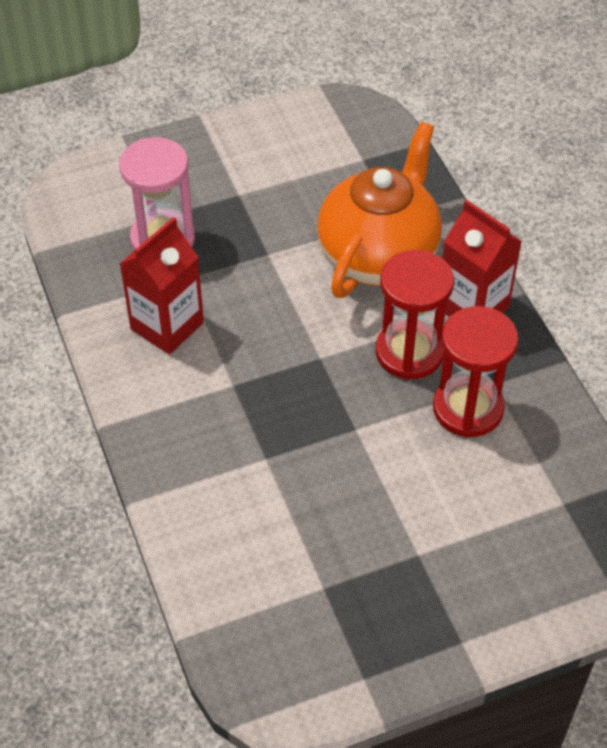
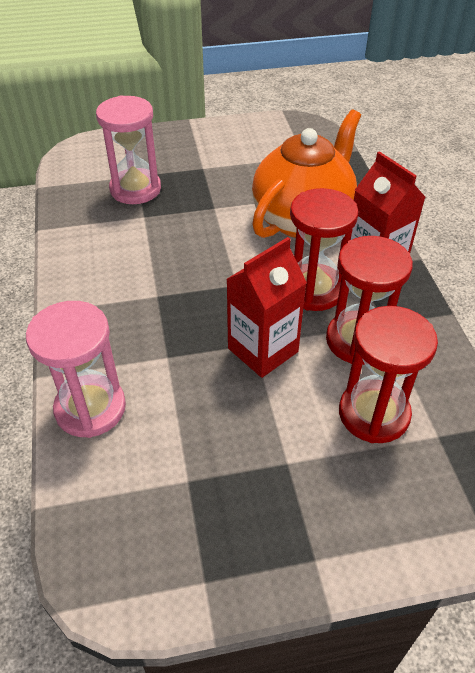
camera: 10 degrees right, 5 degrees down
red carton [120,217,204,354] -> red carton moved to [226,237,307,378]
none -> pink hourglass [26,301,126,438]
none -> red hourglass [339,306,438,443]

